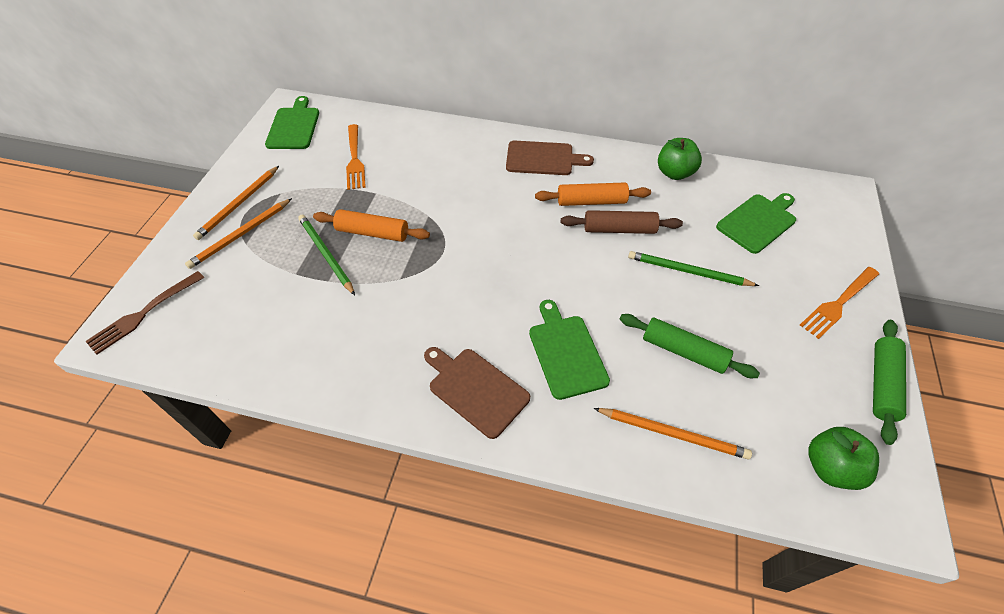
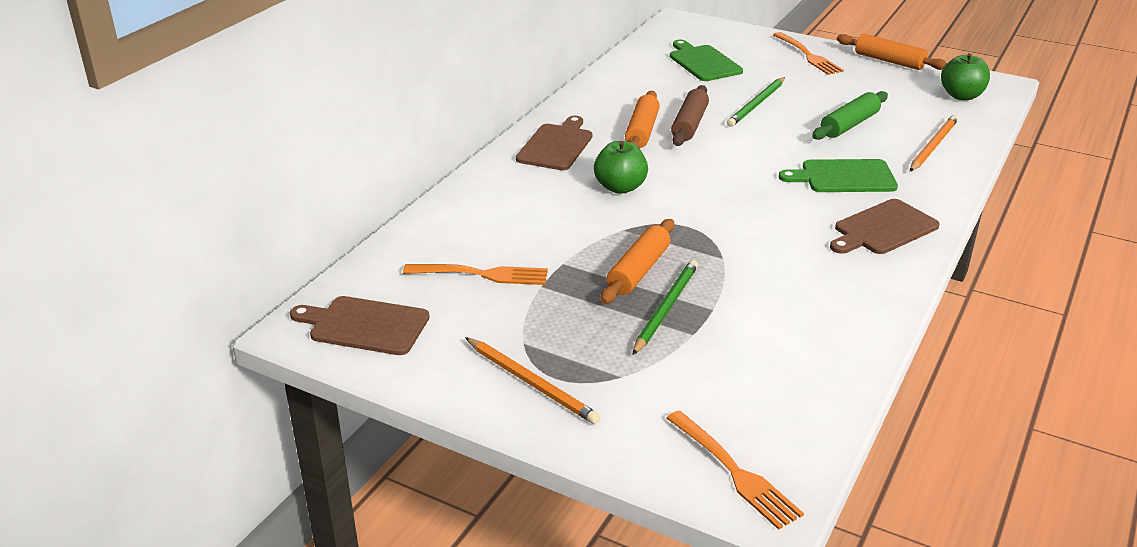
camera: 75 degrees left, 20 degrees down
brown fork [85,271,205,355] -> orange fork [666,410,804,530]
orange pencil [185,198,292,269] -> none
green cutting board [265,96,319,149] -> brown cutting board [290,296,430,355]
green pencil [298,215,355,295] -> green pencil turned 135 degrees clockwise [633,260,698,355]
green apple [658,138,702,180] -> green apple moved to [594,141,648,194]
green rolling pin [873,320,906,445] -> orange rolling pin [837,34,947,70]

